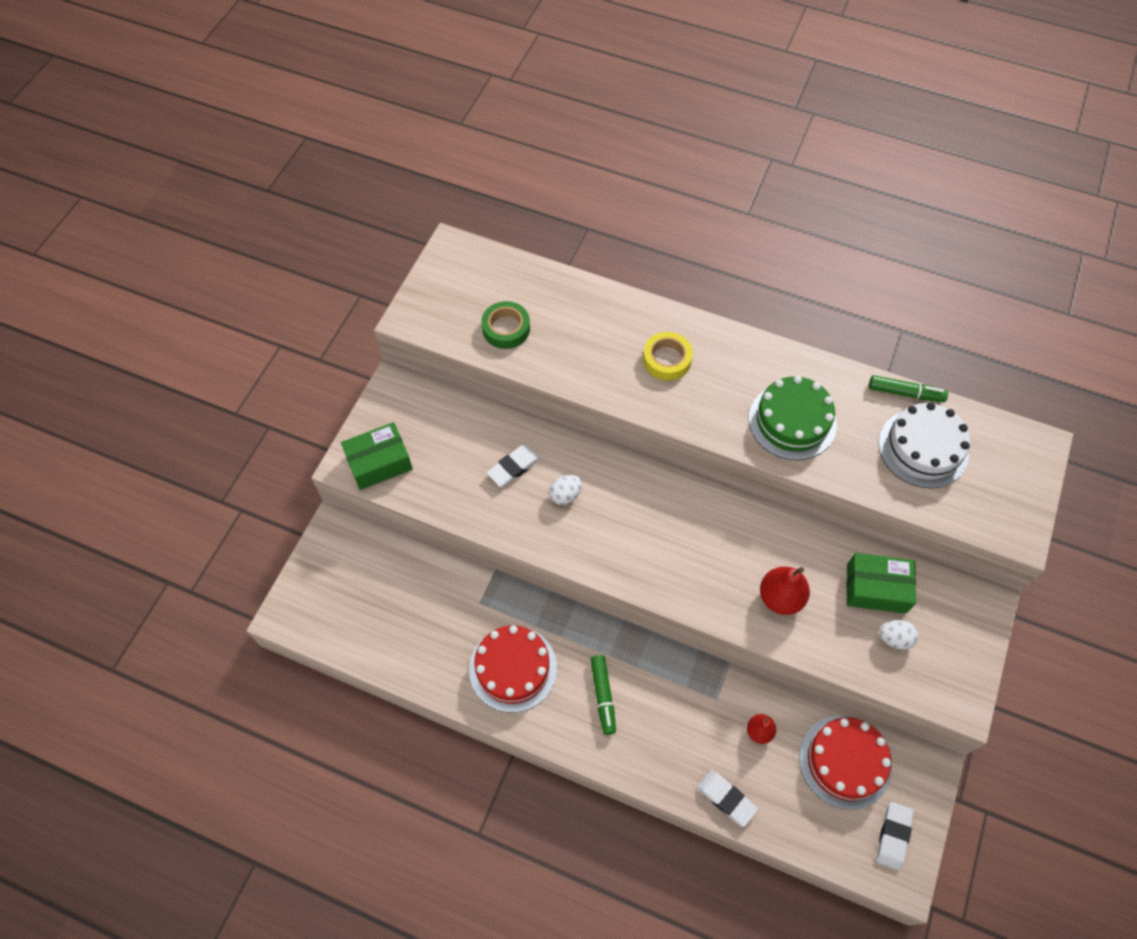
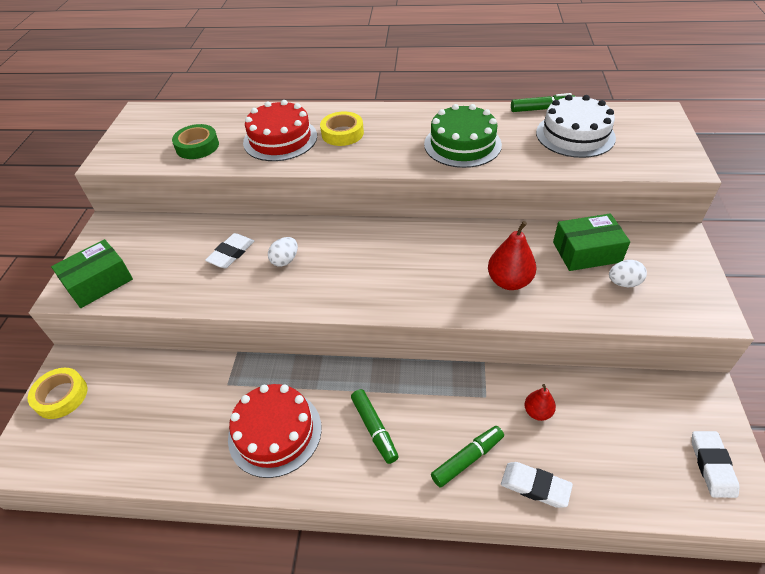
camera: 15 degrees left, 15 degrees down
red cake [799,716,892,810] -> red cake moved to [243,100,317,161]
none -> yellow tape [28,368,87,419]
none -> green marker [431,426,504,488]

